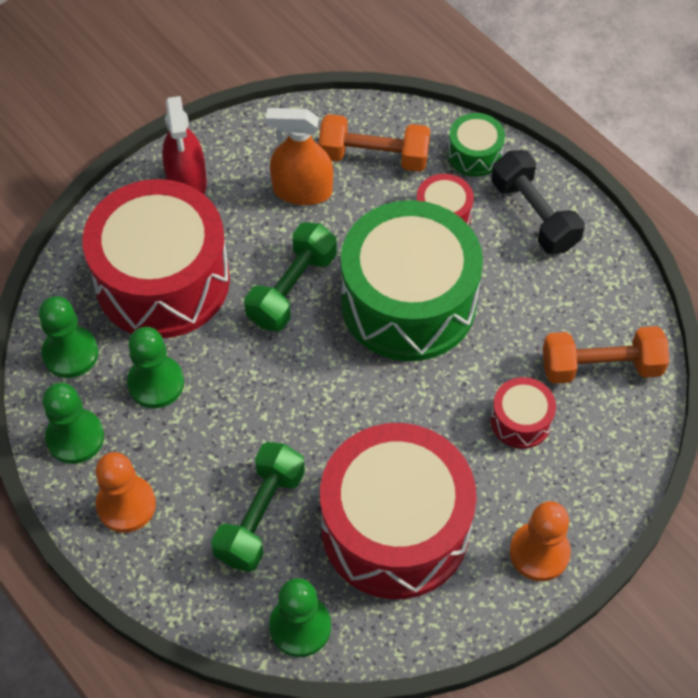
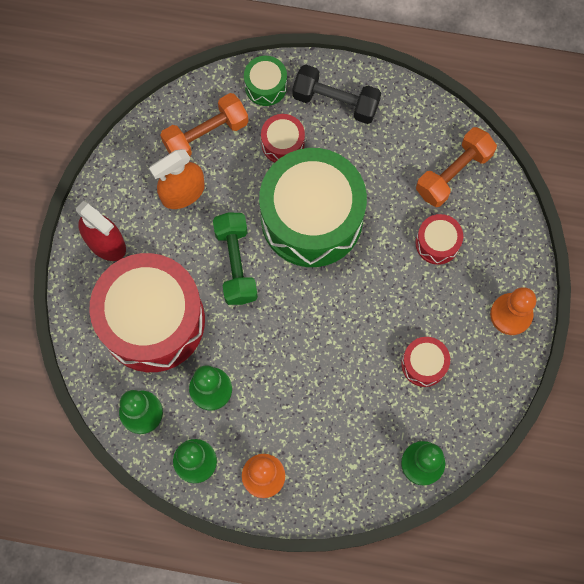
camera: 40 degrees left, 15 degrees up
green dumbbell [211,442,305,572] -> none
red drum [320,423,477,599] -> red drum [401,337,450,387], size x0.43

